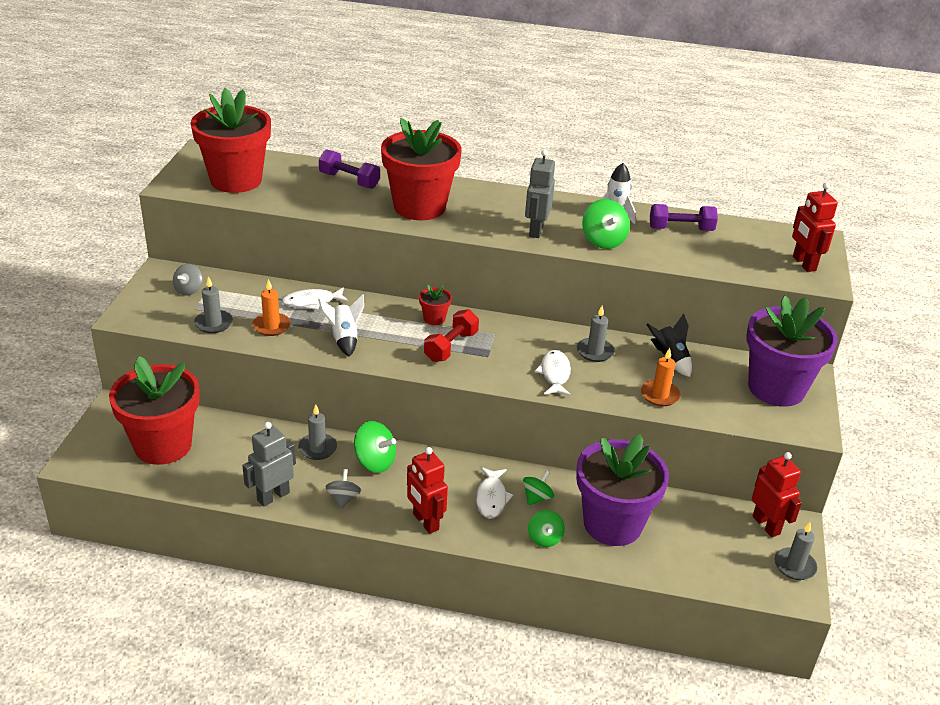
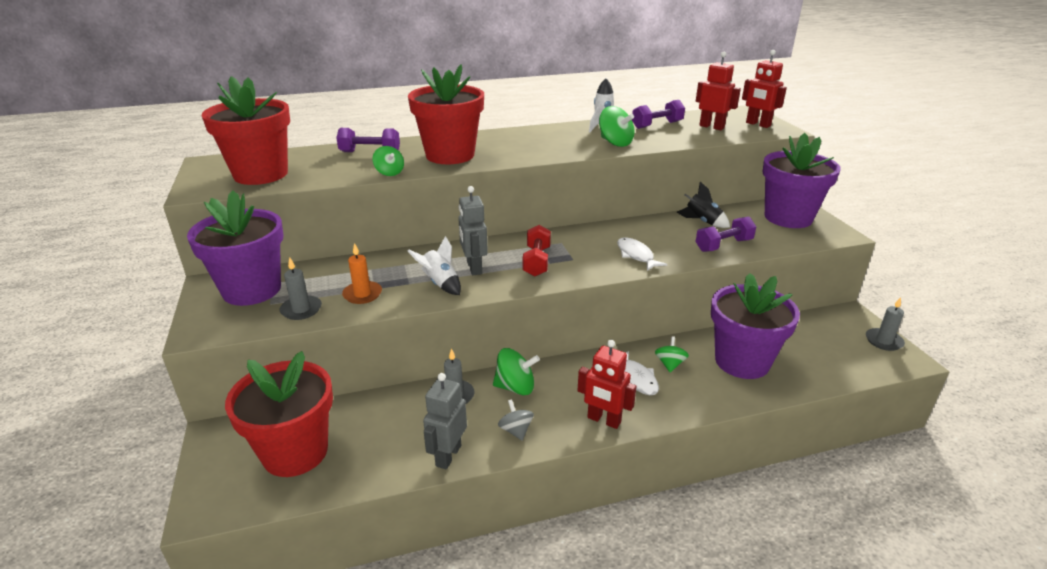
camera: 25 degrees left, 5 degrees down
grey spinning top [173,264,202,296] -> purple flower pot [187,190,283,306]
white fish [281,287,349,310] -> none
red flower pot [419,285,452,325] -> none
grey robot [525,149,555,238] -> grey robot moved to [458,186,488,275]
green spinning top [528,510,565,547] -> green spinning top moved to [373,146,404,176]
grey candle [577,306,615,362] -> none
orange candle [641,348,681,406] -> purple dumbbell [695,217,757,252]
red robot [752,452,802,537] -> red robot moved to [696,52,741,130]

